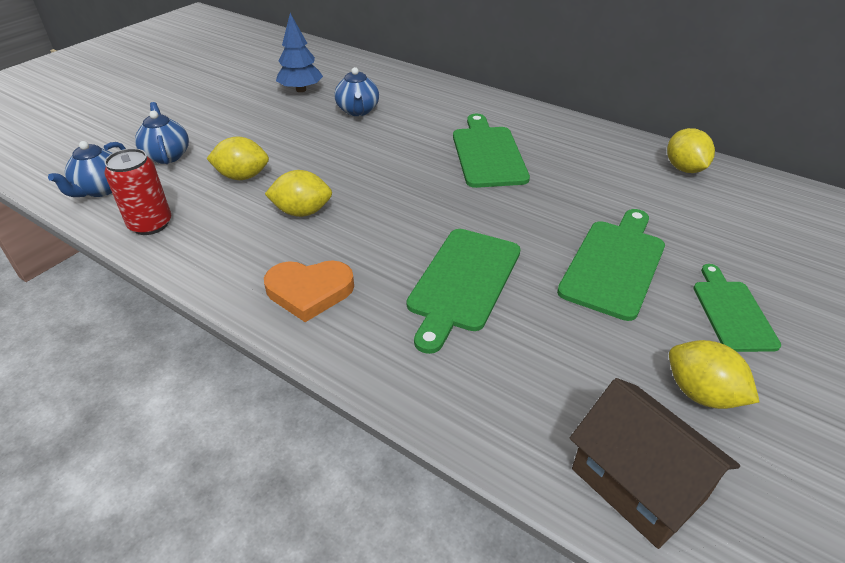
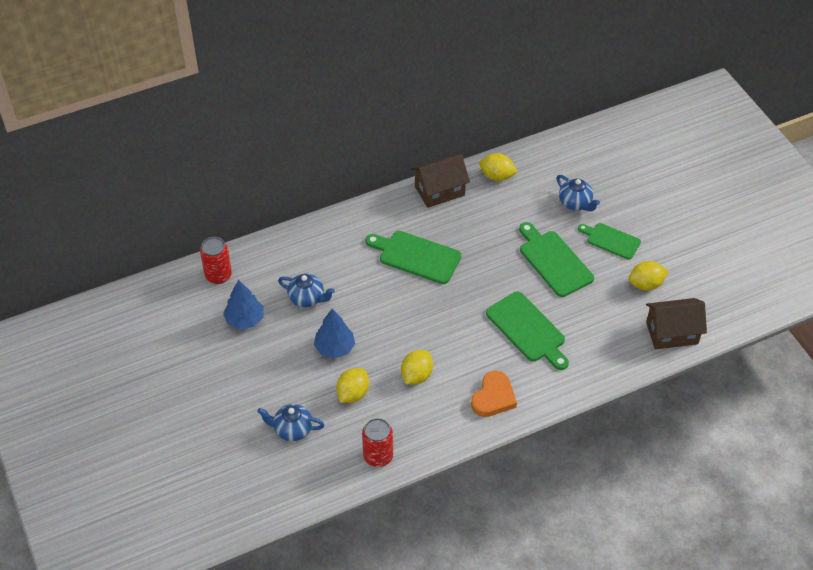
camera: 60 degrees left, 10 degrees up
blue teapot [48,141,126,197] -> blue teapot moved to [556,175,600,211]
none -> red can [200,237,232,284]
none -> blue tree [314,309,355,359]
none -> brown house [411,154,470,208]

